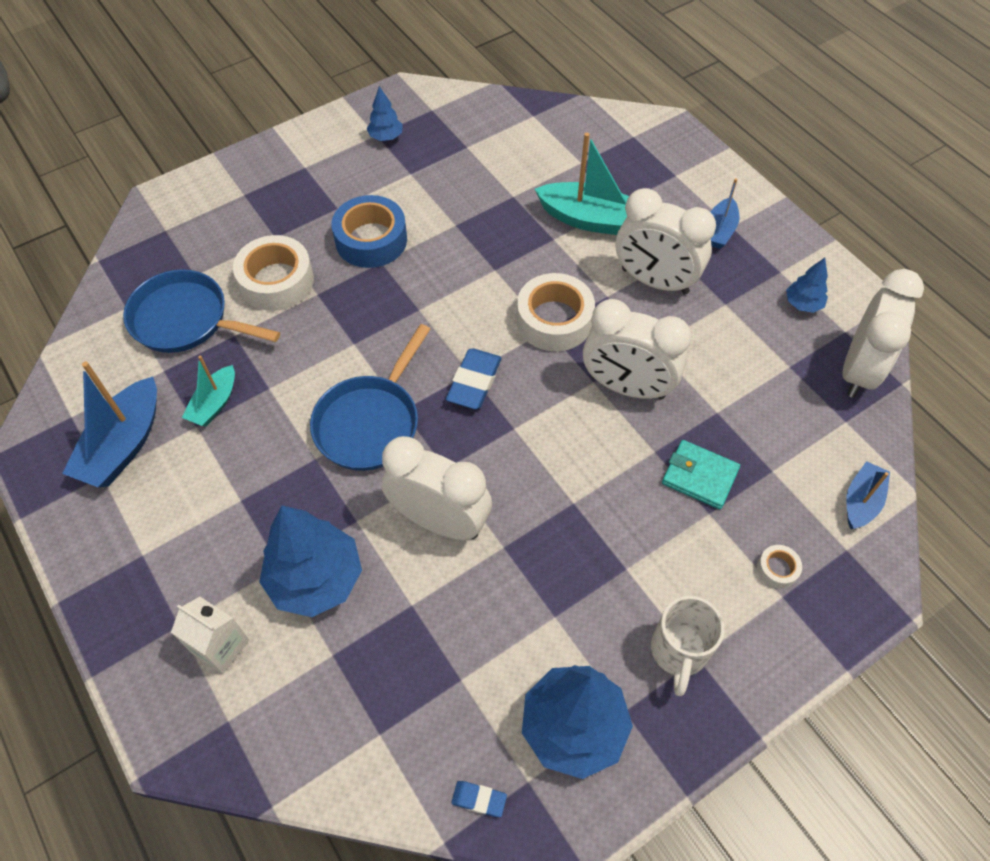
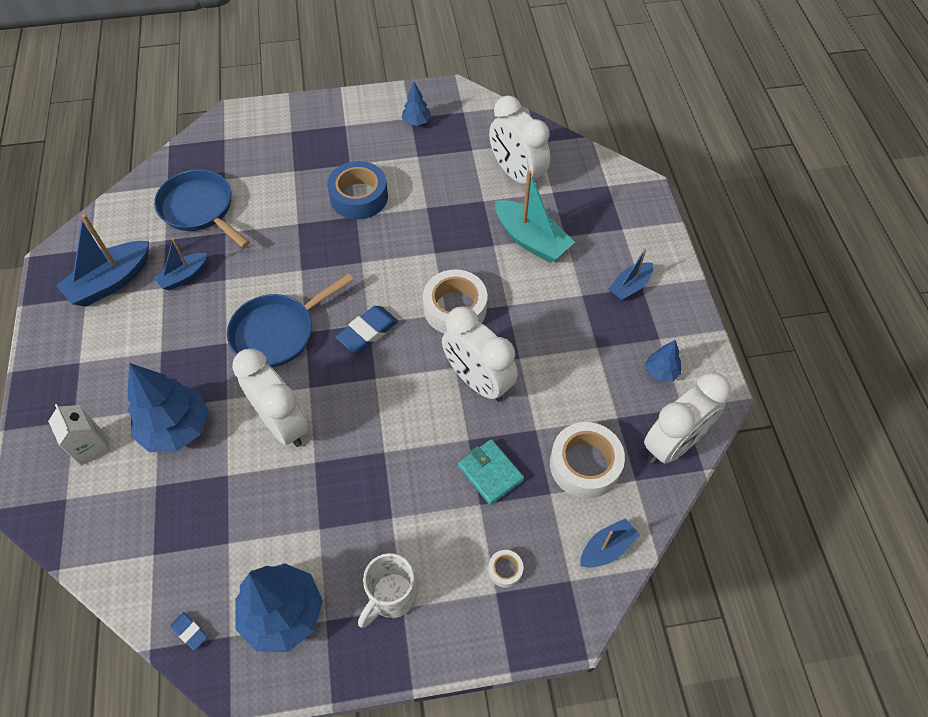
camera: 25 degrees right, 0 degrees up
turquoise boat [182,355,235,427] -> blue boat [153,238,207,290]
white tape [233,235,314,311] -> white tape moved to [550,422,625,499]
white clock [616,188,716,294] -> white clock moved to [489,96,550,185]

